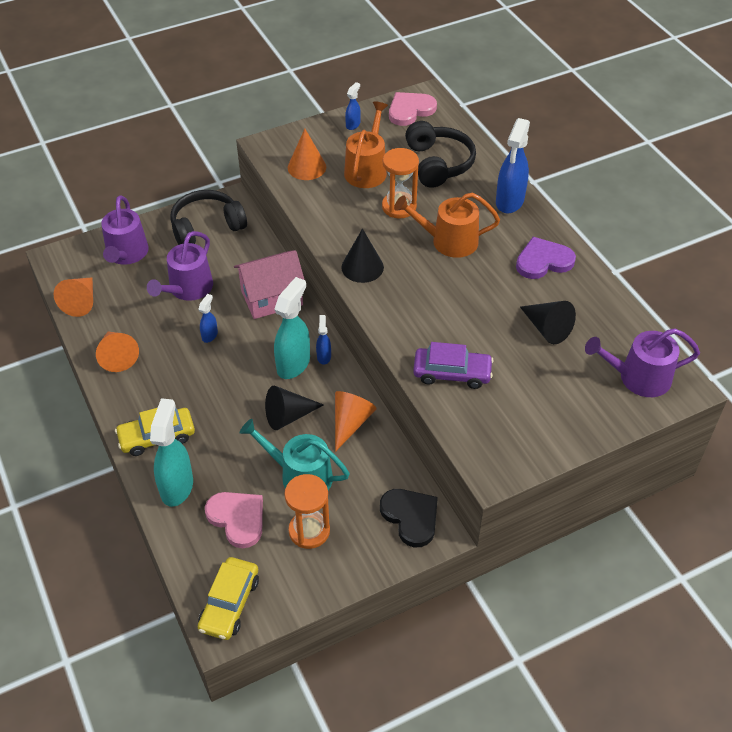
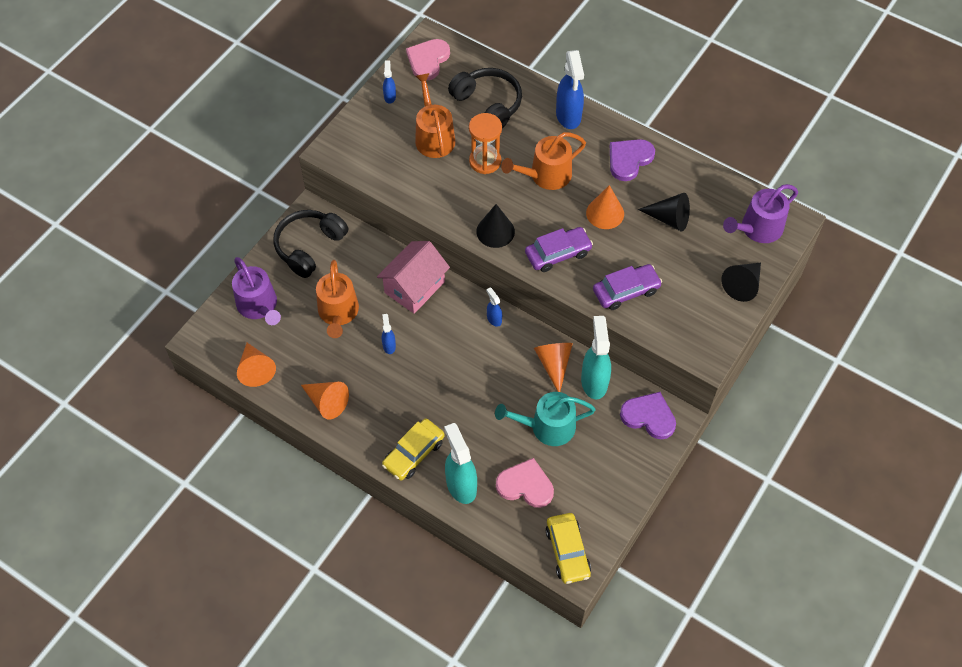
camera: 30 degrees left, 10 degrees up
purple watering can [147,231,213,301] -> orange watering can [316,260,359,338]
black cone [265,386,324,430] -> black cone moved to [721,263,761,302]
turquoise spray bottle [274,277,310,379] -> turquoise spray bottle moved to [581,316,611,399]
orange hourglass [284,474,330,549] -> none
orange cone [288,129,326,180] -> orange cone moved to [586,185,624,229]
black heart [380,489,438,547] -> purple heart [620,392,676,439]
none -> purple car [525,227,593,272]

